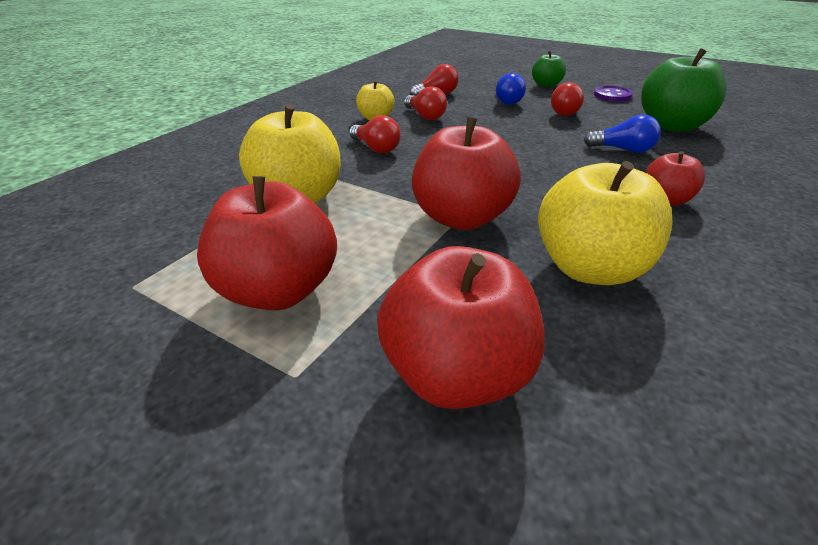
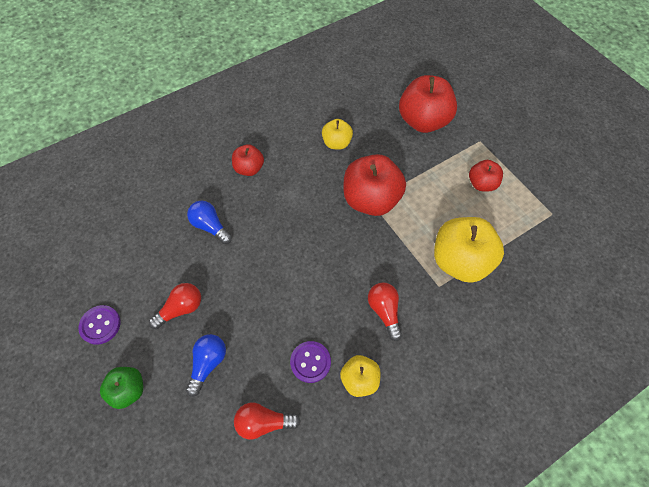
camera: 155 degrees left, 25 degrees up
red apple [197,176,337,310] -> red apple [469,160,503,192], size x0.54
red light bulb [404,86,447,120] -> purple button [290,341,331,383]
yellow apple [538,161,672,285] -> yellow apple [322,119,353,150], size x0.54
green apple [641,48,727,132] -> none

